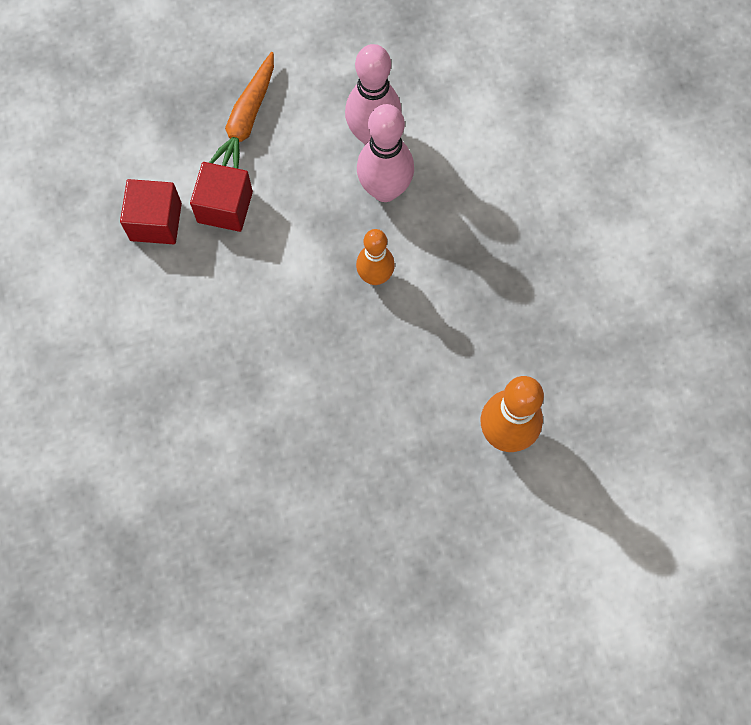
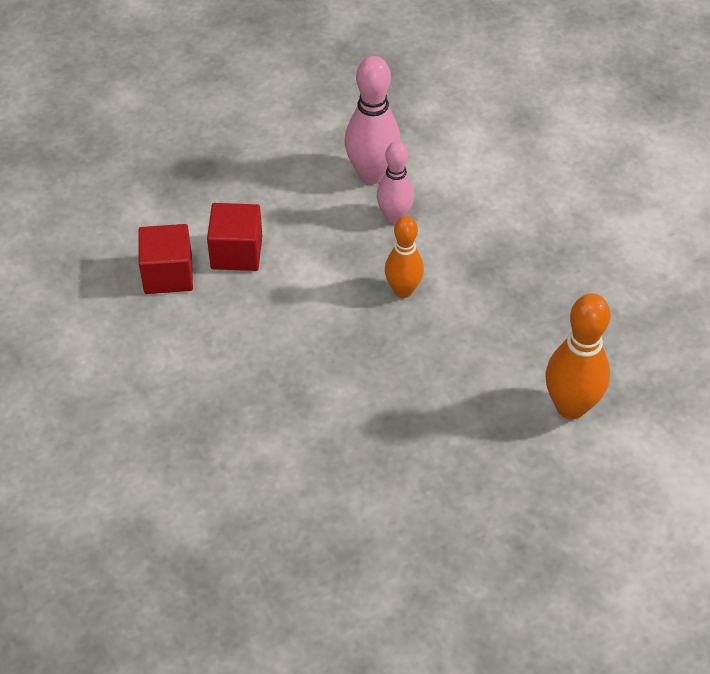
camera: 10 degrees left, 20 degrees down
orange carrot [209,52,274,169] -> none
pink bowling pin [357,104,414,202] -> pink bowling pin [377,141,414,224], size x0.66

